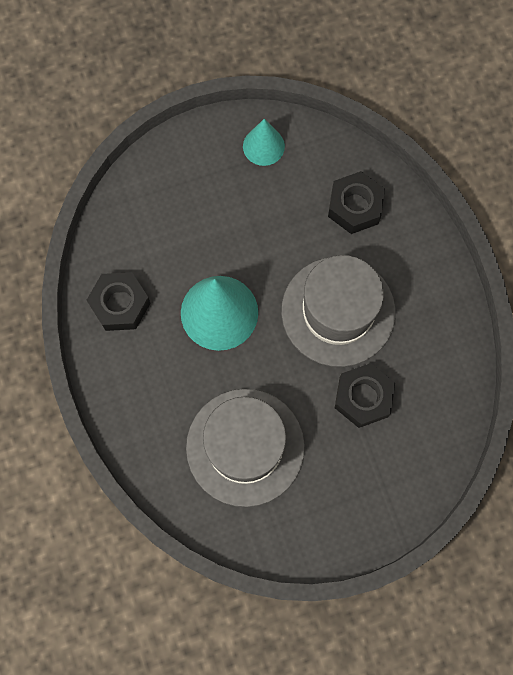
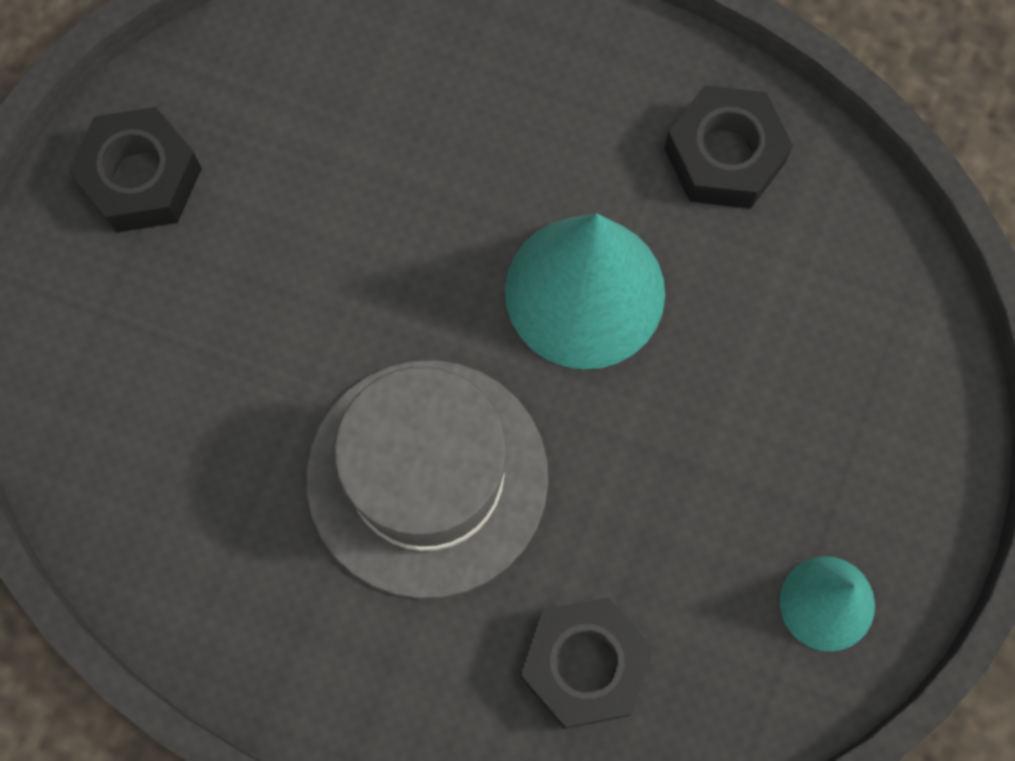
camera: 130 degrees right, 0 degrees up
grey hat [186,389,305,507] -> none
black nut [335,363,395,428] -> black nut moved to [68,107,202,233]

